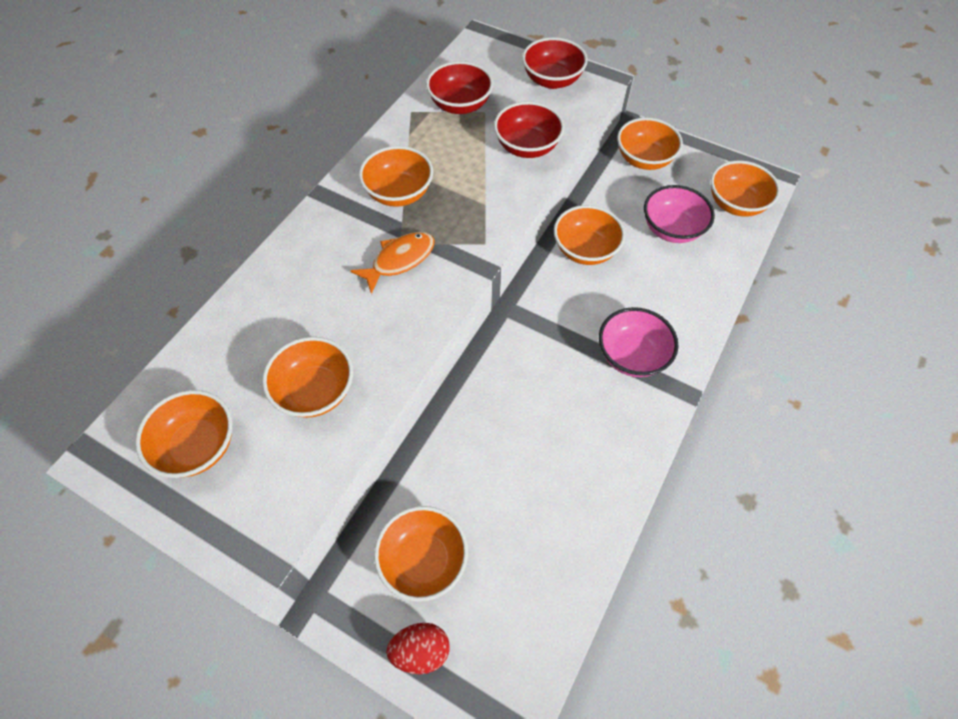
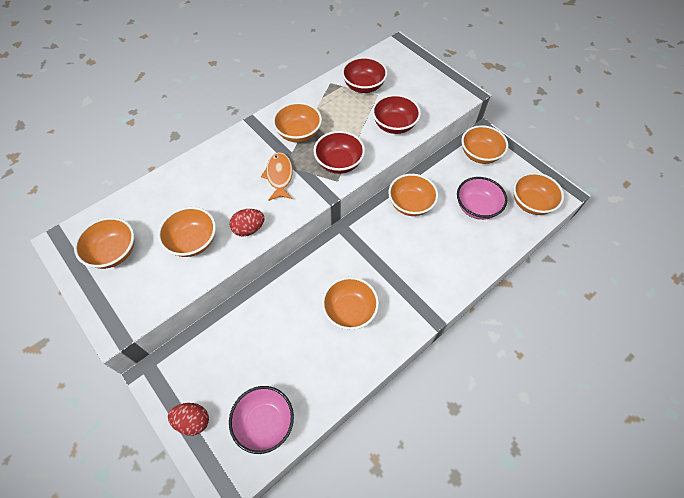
camera: 20 degrees right, 0 degrees up
orange fish [350,232,435,294] -> orange fish turned 75 degrees counterclockwise [261,152,293,201]
orange bowl [374,506,468,602] -> orange bowl moved to [322,277,379,330]
red bowl [522,37,588,89] -> red bowl moved to [314,131,365,174]
pink bowl [599,307,678,377] -> pink bowl moved to [229,386,294,454]
none -> red egg [230,209,265,237]

